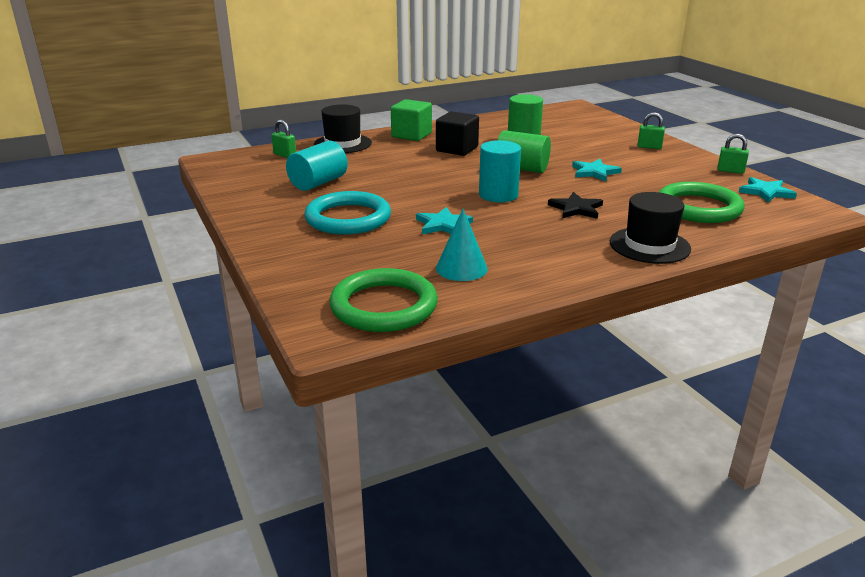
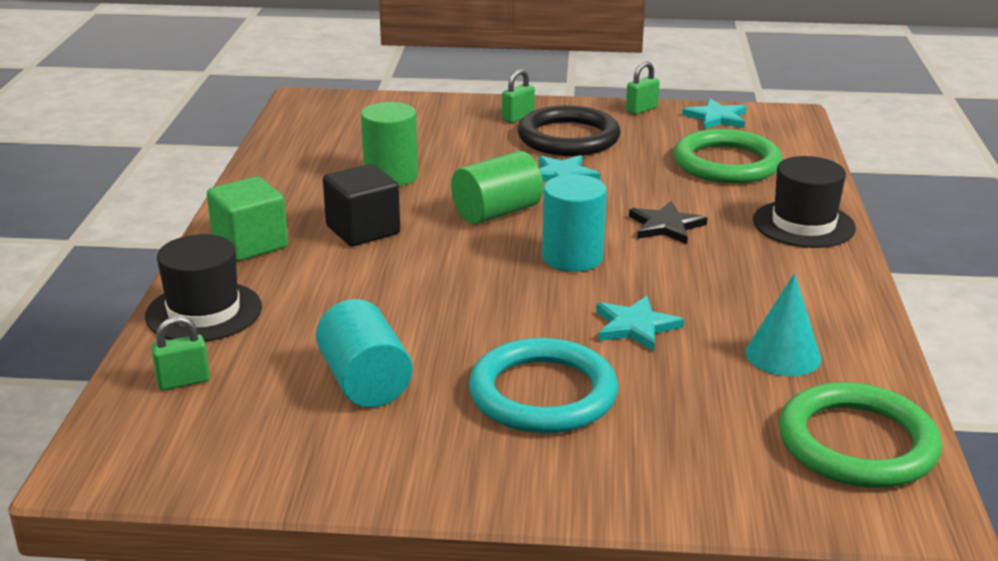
camera: 60 degrees left, 0 degrees up
none -> black ring [518,105,620,156]

